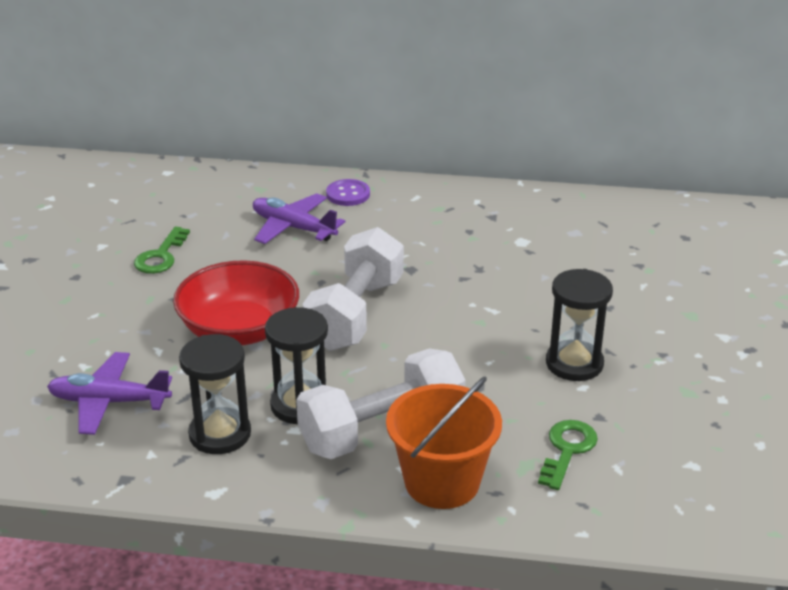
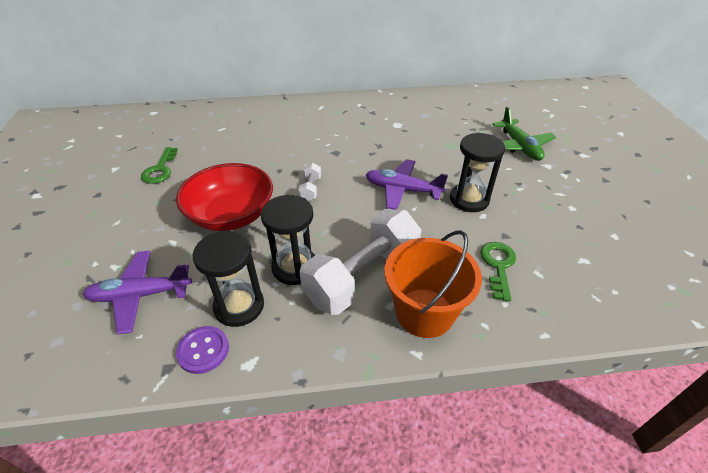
camera: 15 degrees left, 10 degrees up
purple plane [253,193,345,244] -> purple plane moved to [366,159,448,210]
white dumbbell [303,227,404,351] -> white dumbbell [298,163,321,201], size x0.42
purple button [326,179,370,206] -> purple button moved to [176,326,229,374]
none -> green plane [492,107,556,161]

